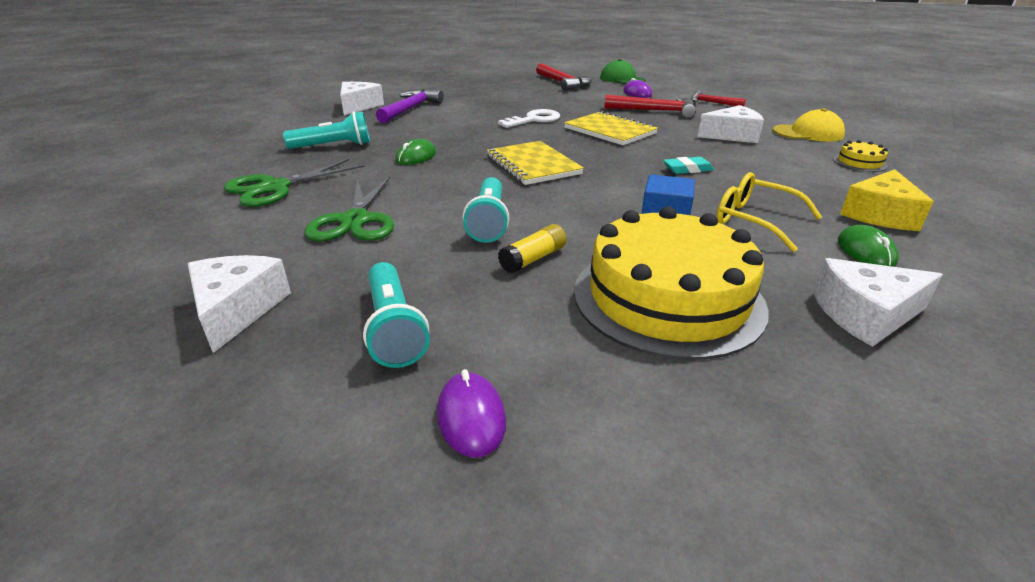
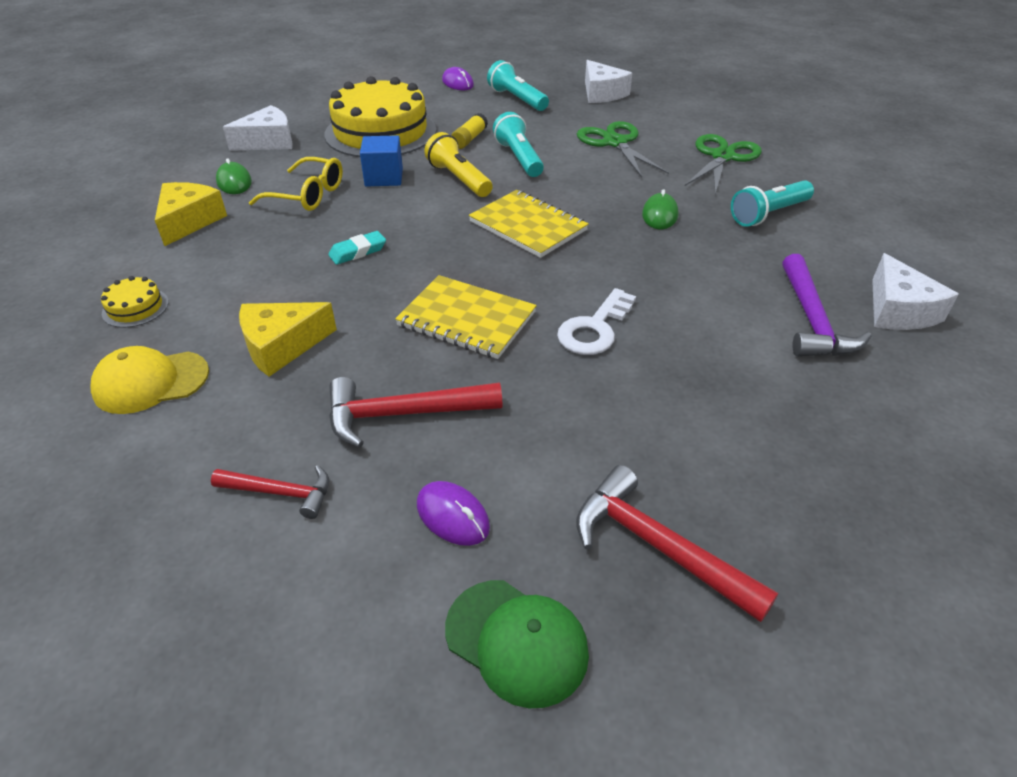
camera: 160 degrees right, 10 degrees up
white cheese [697,105,764,143] -> yellow cheese [239,302,337,377]
none -> yellow flashlight [424,132,493,197]

